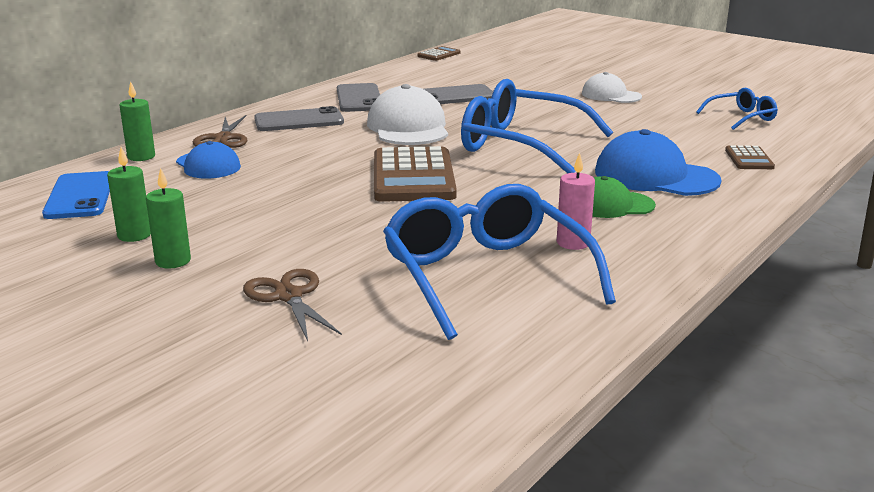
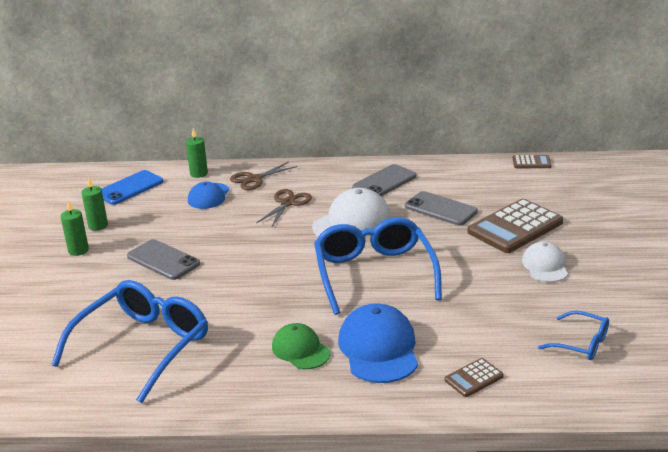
camera: 55 degrees right, 5 degrees up
brown scissors [243,269,342,341] -> brown scissors moved to [256,189,312,227]
grey phone [254,106,344,131] -> grey phone moved to [127,239,200,280]
brown calculator [374,146,457,202] -> brown calculator moved to [467,199,563,253]
pink candle [557,153,595,250] -> none

